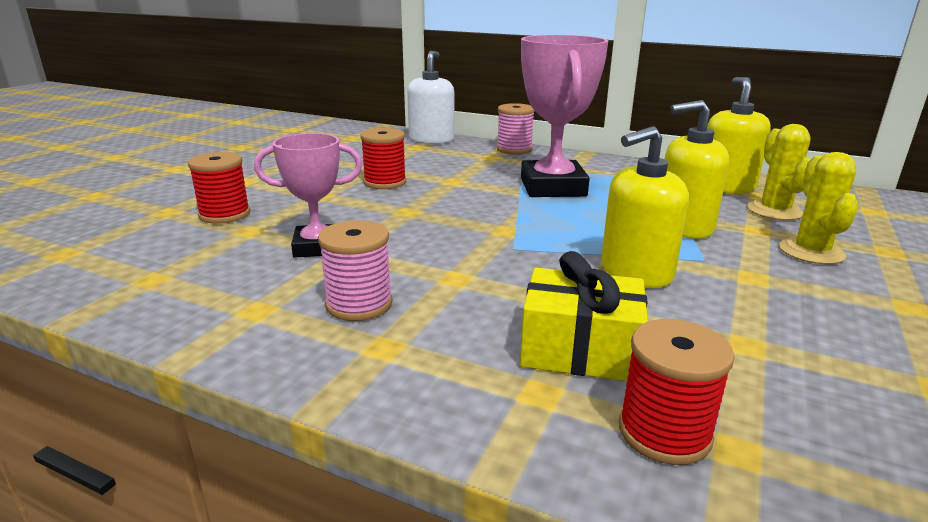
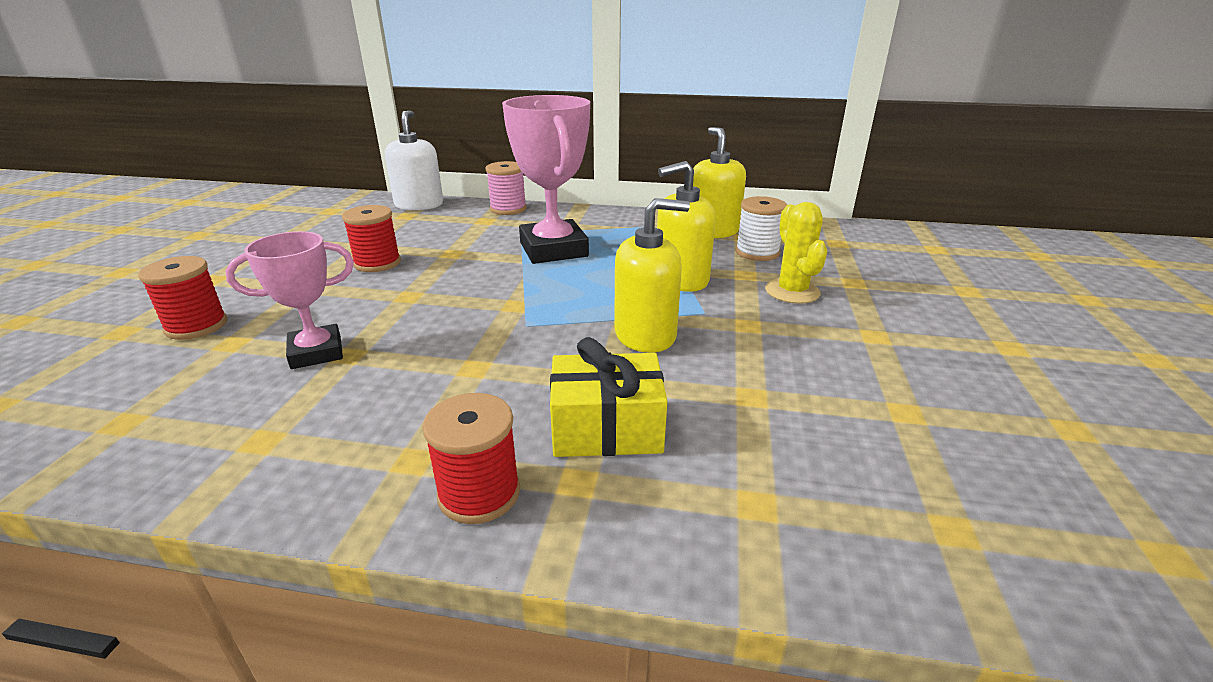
camera: 15 degrees left, 5 degrees up
pink spool [318,220,392,321] -> none
yellow soap dispenser [601,126,689,288] -> yellow soap dispenser turned 150 degrees counterclockwise [614,198,690,353]
red spool [619,319,735,465] -> red spool moved to [423,393,520,524]
yellow cactus [747,124,811,220] -> white spool [736,196,787,261]

